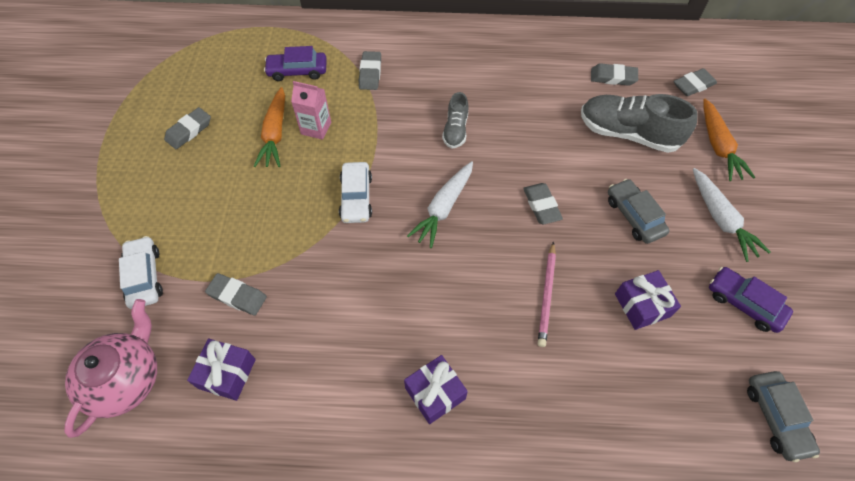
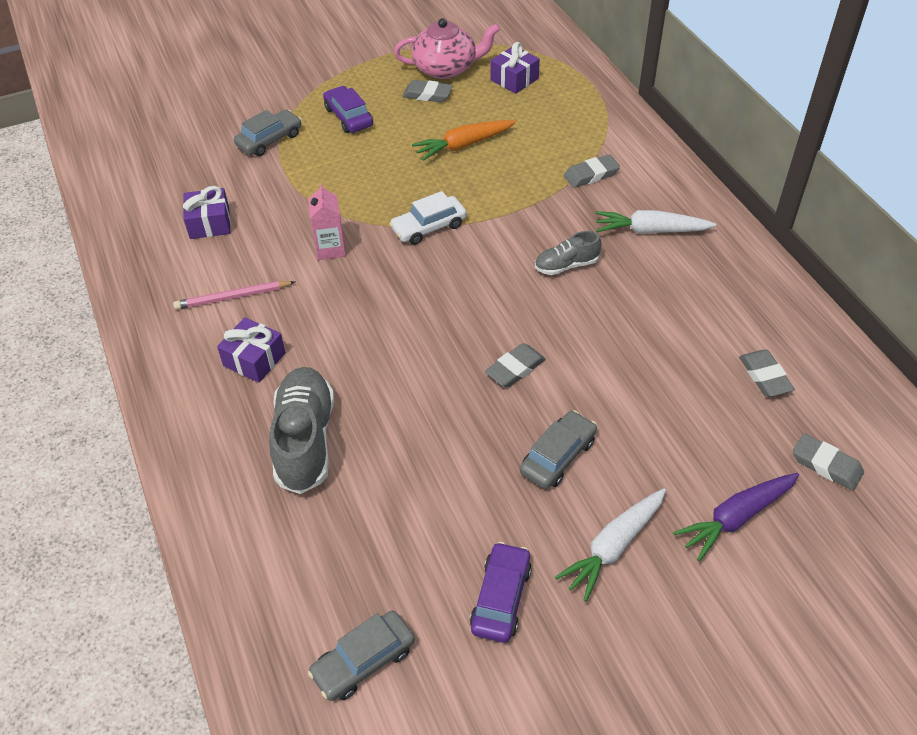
camera: 65 degrees right, 10 degrees down
pink teapot [64,299,157,438] -> pink teapot moved to [394,18,500,79]
white car [119,236,163,309] -> grey car [234,109,302,156]
grey eraser [205,273,267,316] -> none
purple car [264,46,327,81] -> purple car moved to [323,86,373,133]
pink carton [291,81,331,140] -> pink carton moved to [308,183,346,260]
white carrot [407,161,473,248] -> white carrot moved to [595,210,716,234]
pink pencil [538,241,556,347] -> pink pencil moved to [173,281,295,310]
grey shoe [581,94,698,153] -> grey shoe moved to [269,367,334,494]
purple gift [615,270,681,330] -> purple gift moved to [490,42,540,94]
orange carrot [703,98,755,181] -> purple carrot [673,473,799,561]

